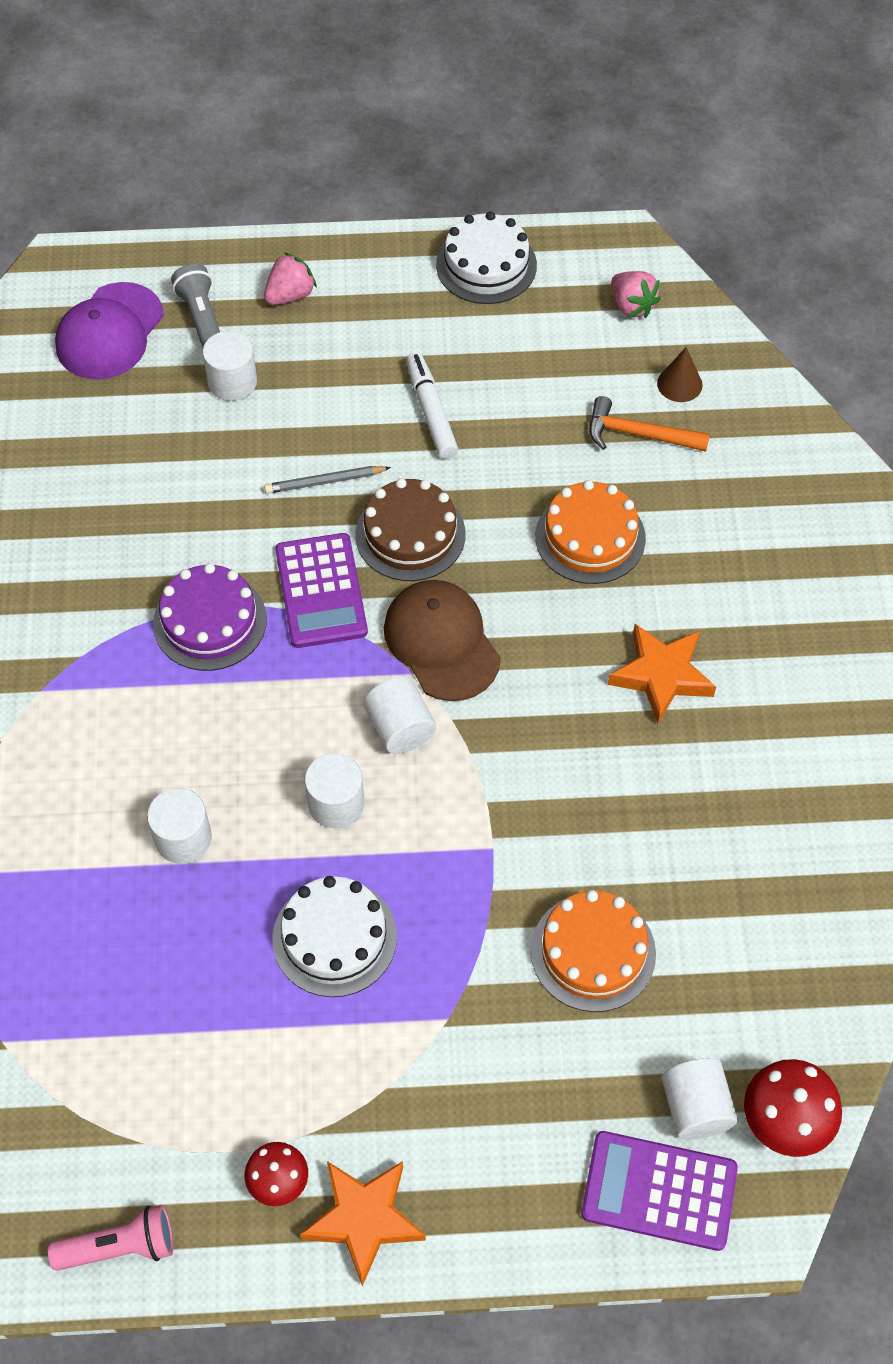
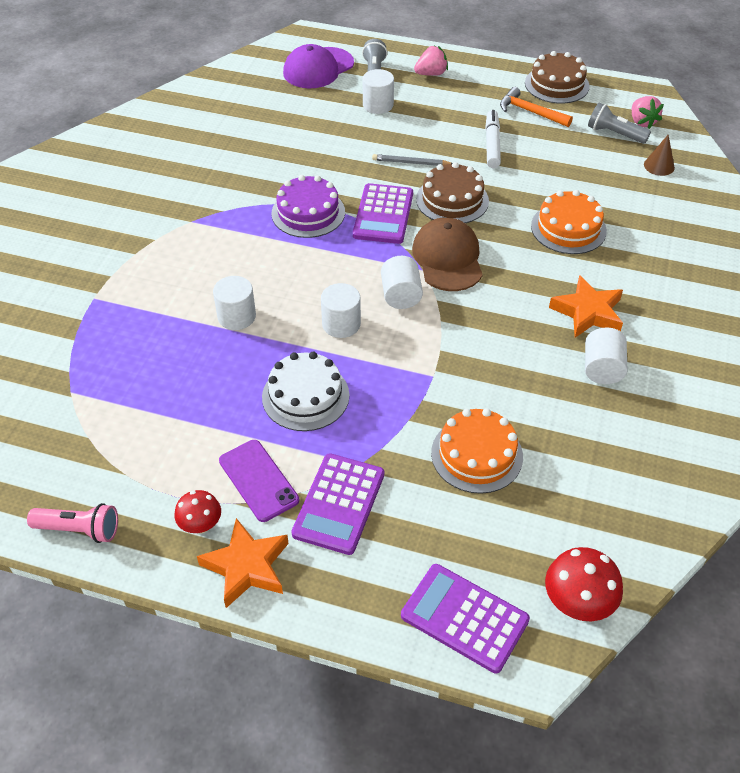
camera: 20 degrees right, 10 degrees down
white cake [436,211,537,304] -> brown cake [525,51,590,104]
orange hammer [589,396,710,452] -> orange hammer moved to [500,87,573,127]
white cylinder [662,1058,738,1140] -> white cylinder moved to [585,328,628,384]
none -> purple phone [219,440,299,522]
none -> purple calculator [291,453,384,555]
none -> grey flashlight [588,103,651,144]

